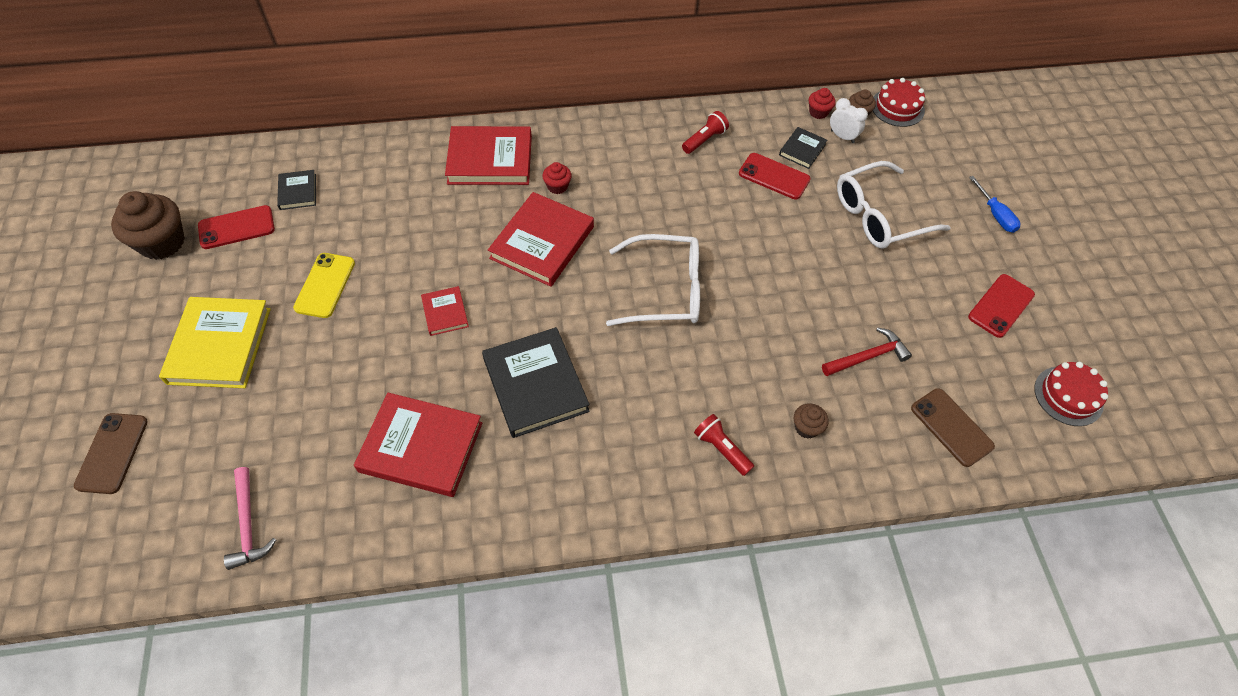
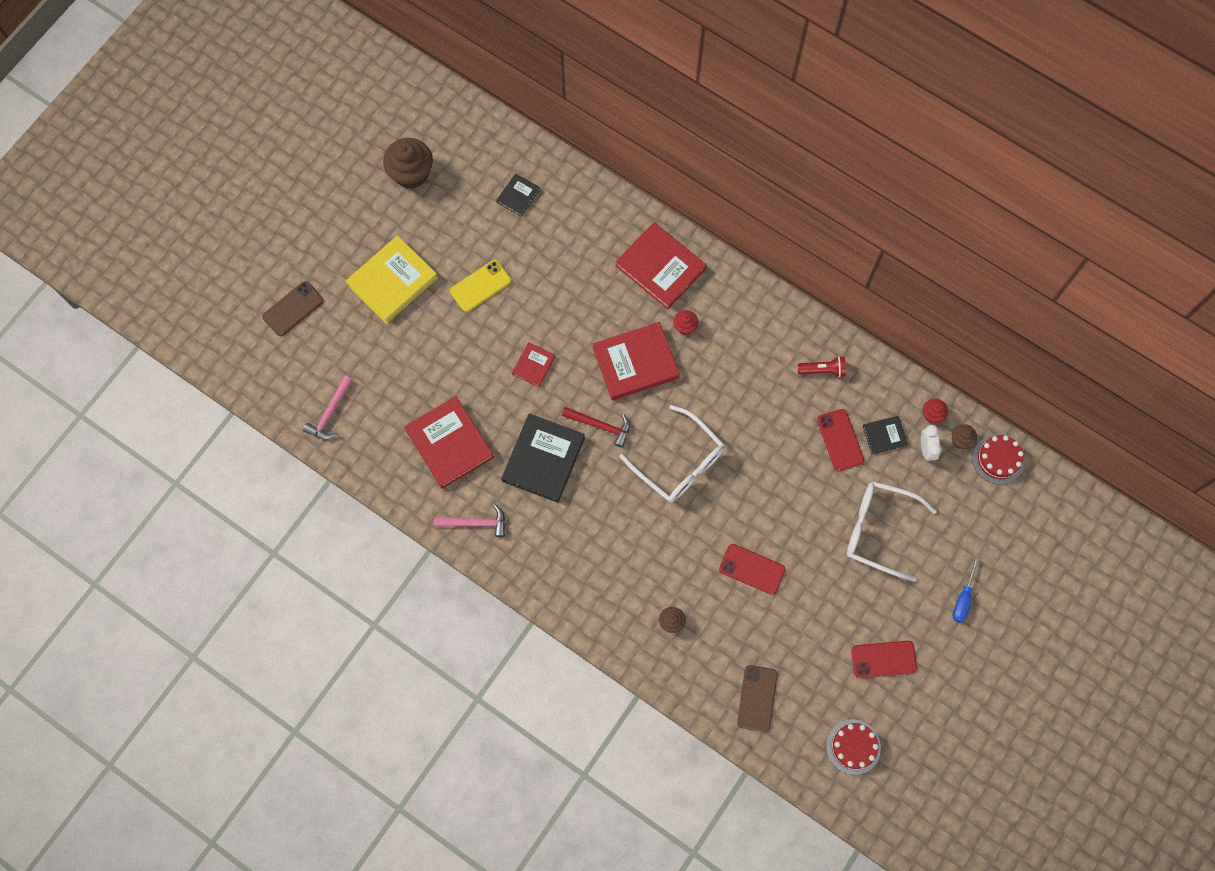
camera: 45 degrees right, 15 degrees up
red phone [198,205,275,249] -> red phone moved to [719,544,785,595]
red flashlight [694,414,754,476] -> none
red hammer [822,327,912,376] -> red hammer moved to [562,407,630,448]
none -> pink hammer [434,504,505,537]

